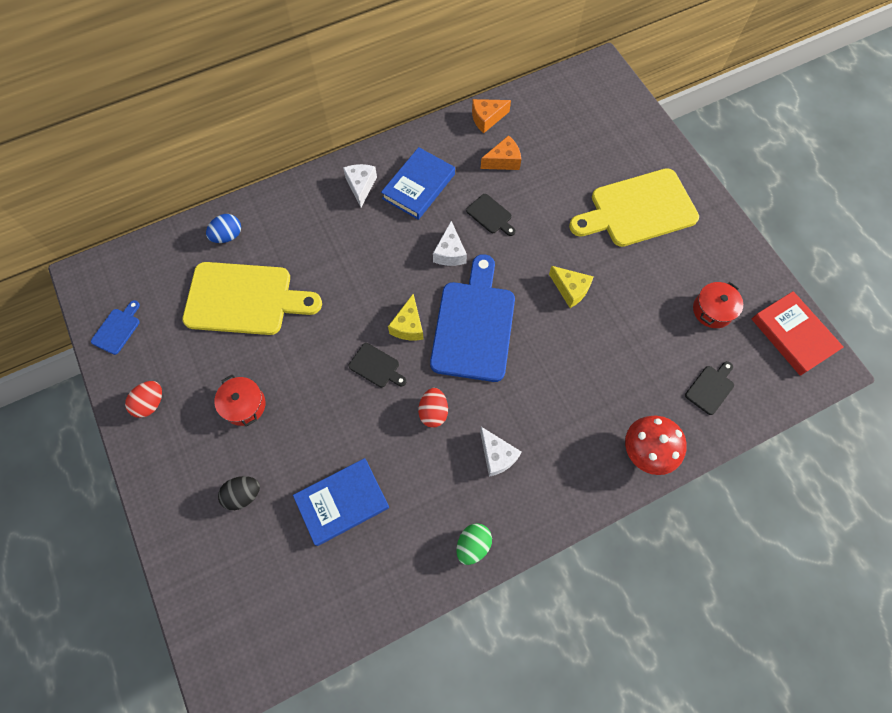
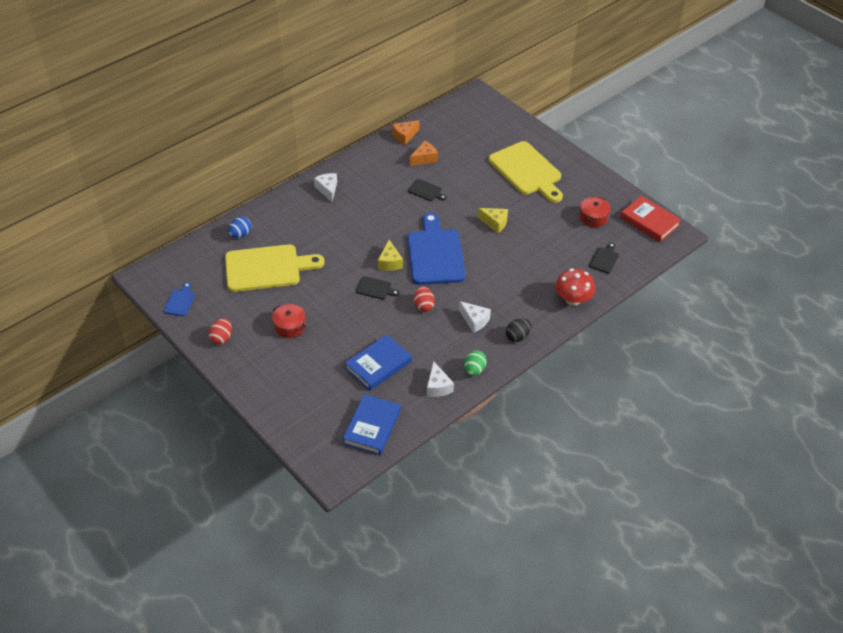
camera: 15 degrees left, 20 degrees down
black egg [218,476,260,510] -> black egg moved to [506,319,531,342]
blue book [381,147,455,220] -> blue book moved to [343,394,401,455]
white cheese [433,221,467,266] -> white cheese moved to [427,361,454,397]
yellow cutting board [569,168,699,247] -> yellow cutting board turned 90 degrees counterclockwise [489,141,563,203]

